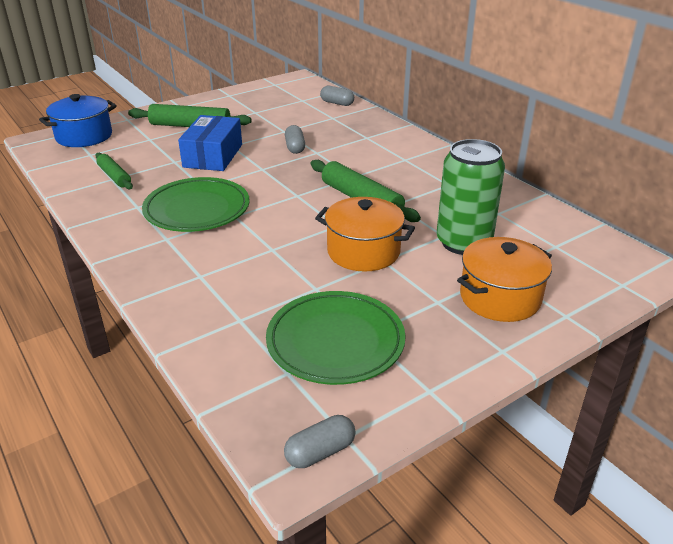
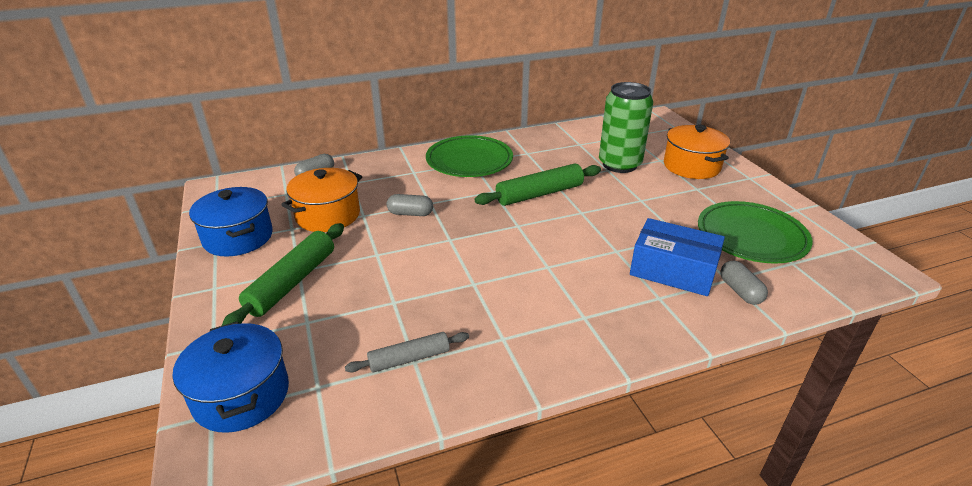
camera: 75 degrees left, 0 degrees up
green rolling pin [95,153,133,189] -> grey rolling pin [345,332,469,373]
green plate [142,177,250,232] -> green plate moved to [426,135,513,177]
blue box [178,115,242,171] -> blue box moved to [630,218,725,296]
grey capsule [284,415,356,468] -> grey capsule moved to [720,261,768,305]
orange pot [315,197,415,272] -> orange pot moved to [281,168,362,232]
none -> blue pot [189,187,273,257]

